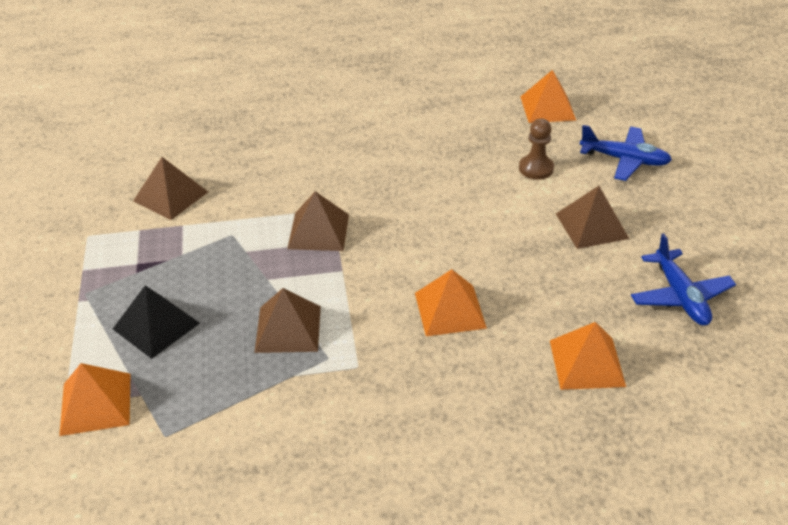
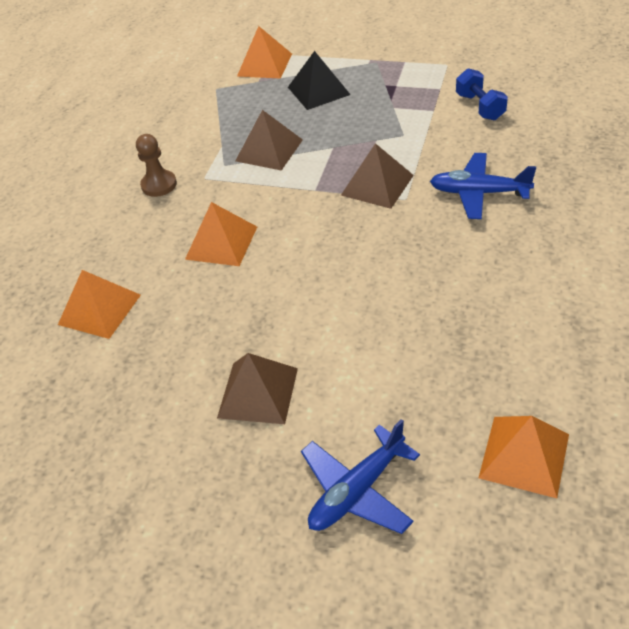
camera: 120 degrees right, 5 degrees up
brown pyramid [133,157,208,220] -> blue dumbbell [456,68,508,120]
brown pawn [519,119,554,180] -> brown pawn moved to [136,134,177,197]
blue plane [631,233,736,326] -> blue plane moved to [430,153,536,219]

